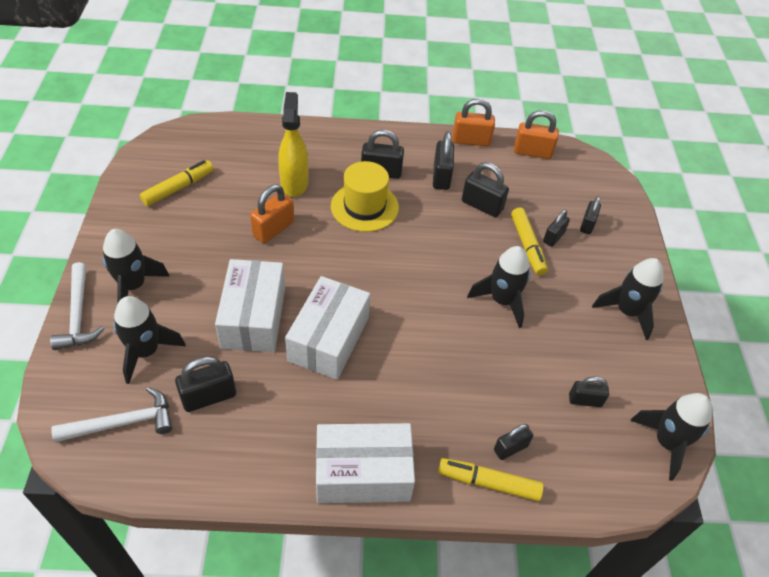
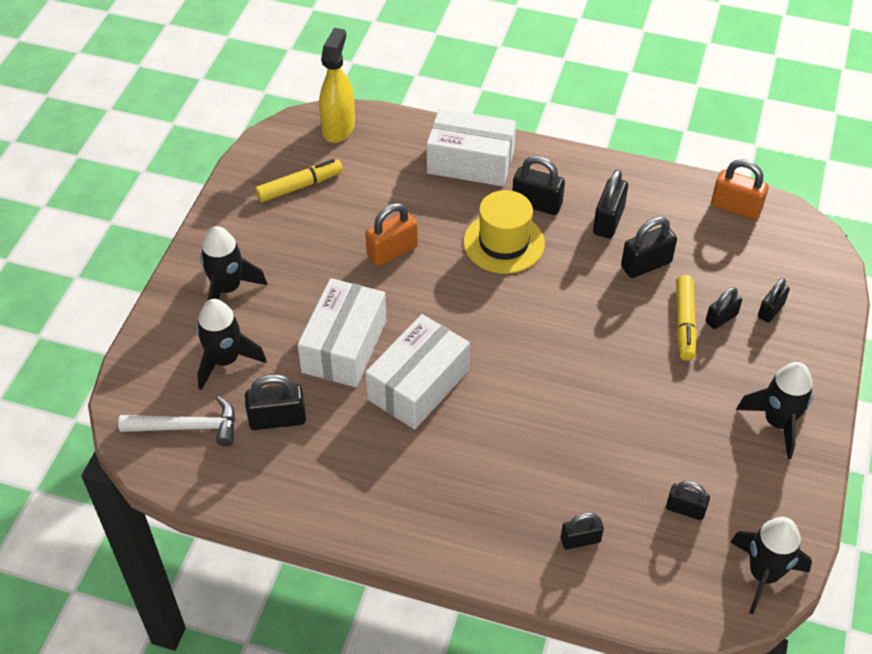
camera: 20 degrees right, 0 degrees up
white hammer [50,262,105,350] -> none
yellow spray bottle [278,92,308,197] -> yellow spray bottle moved to [319,28,355,143]
white box [316,423,415,503] -> white box moved to [427,108,516,186]
yellow marker [438,458,544,501] -> none
orange padlock [452,99,495,146] -> none
black padlock [462,162,509,217] -> black padlock turned 75 degrees counterclockwise [621,216,677,278]
black rocket [467,246,531,328] -> none

